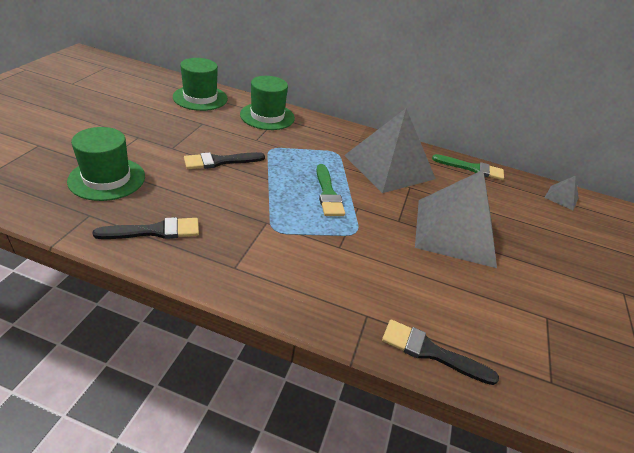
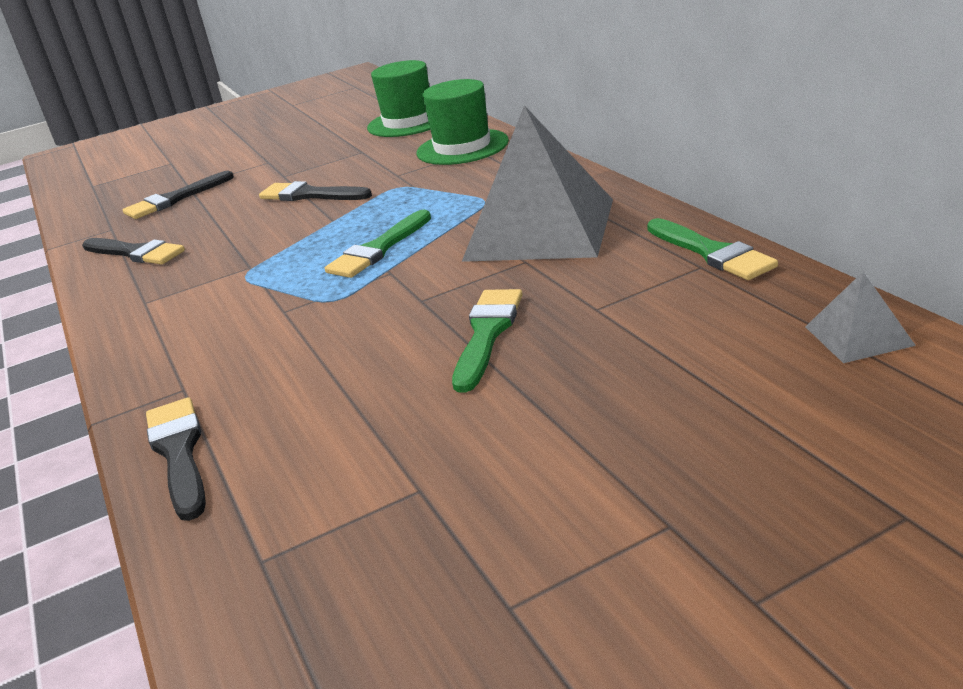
camera: 55 degrees right, 10 degrees down
green hat [67,127,145,201] -> black brush [123,171,234,219]
grey pyramid [415,170,497,268] -> green brush [452,289,523,392]

